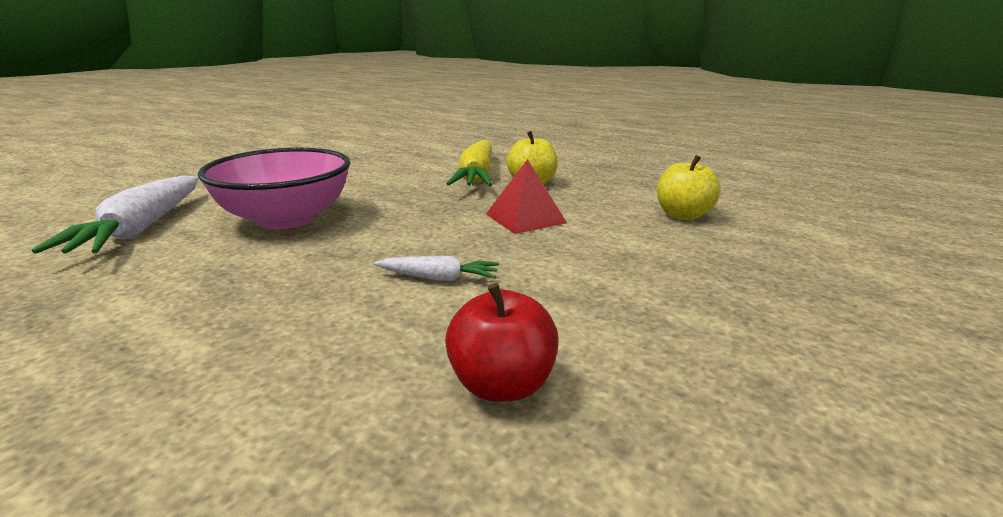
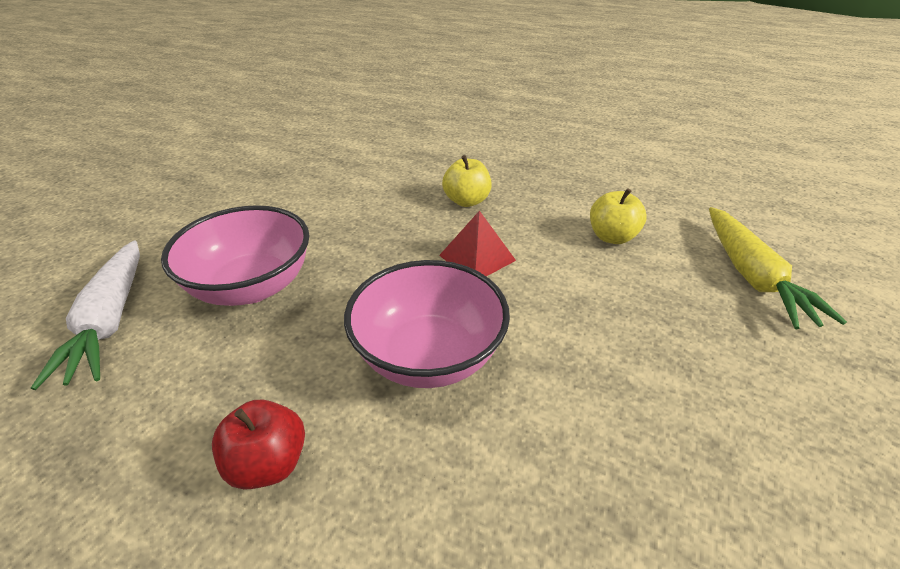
camera: 10 degrees left, 15 degrees up
white carrot [374,256,499,281] -> pink bowl [344,260,510,388]
red apple [445,283,558,401] -> red apple moved to [212,400,305,490]
yellow carrot [446,140,492,186] -> yellow carrot moved to [709,207,847,329]

